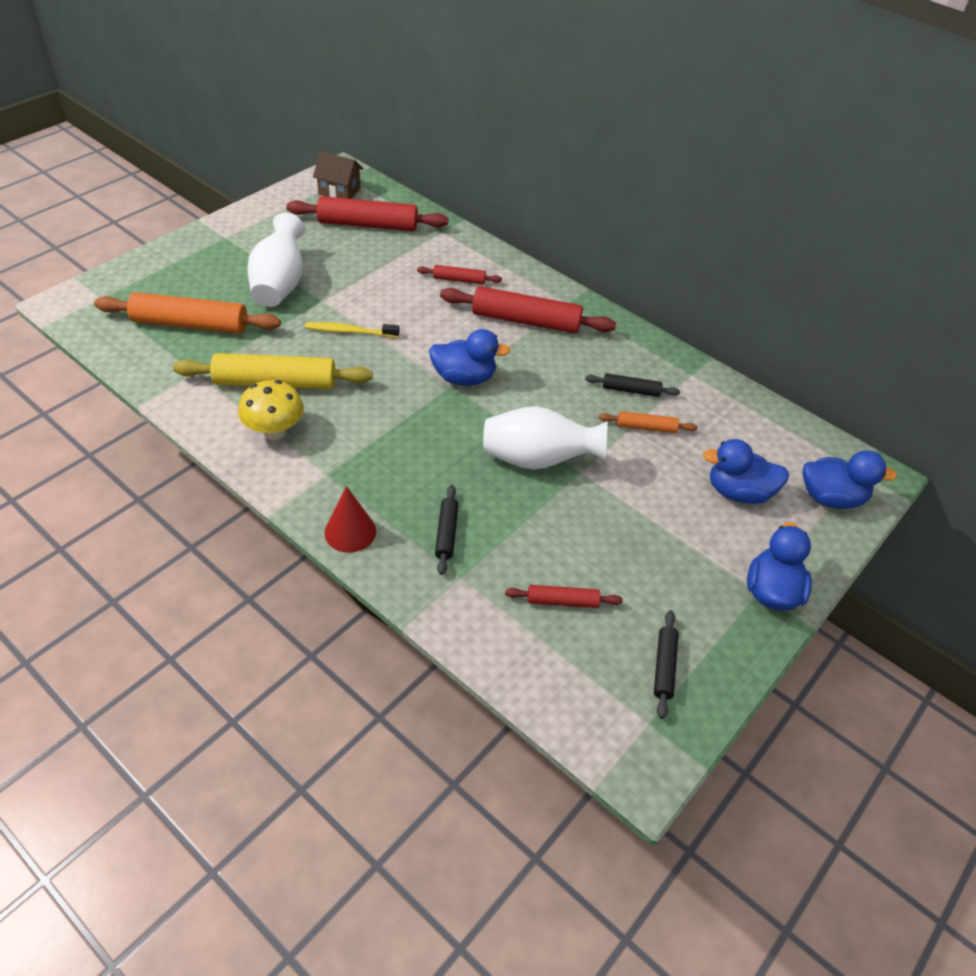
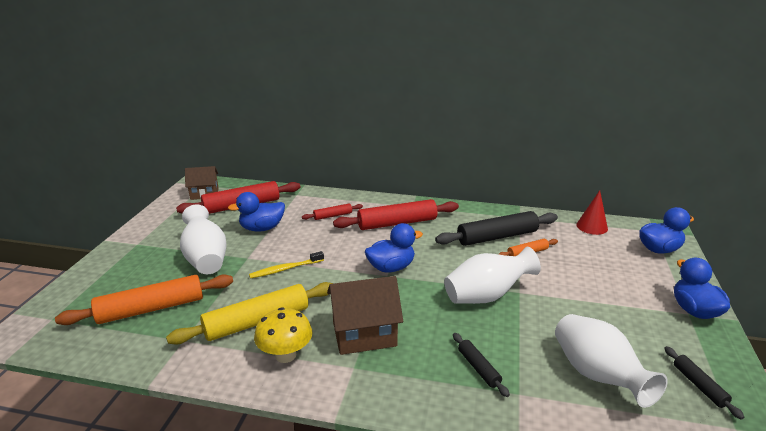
camera: 25 degrees left, 20 degrees down
red cone [324,486,376,553] -> red cone moved to [576,190,608,235]
red rolling pin [505,585,623,608] -> white vase [555,314,668,408]
black rolling pin [585,373,680,397] -> black rolling pin [435,211,558,246], size x2.00
blue duck [703,439,789,504] -> blue duck moved to [228,192,285,232]
none -> brown house [327,276,403,355]

